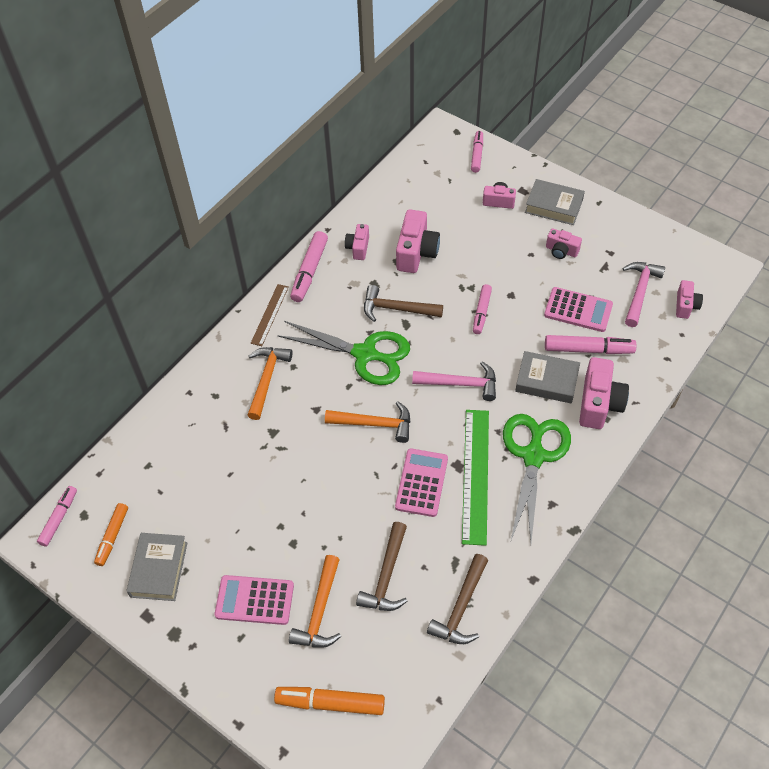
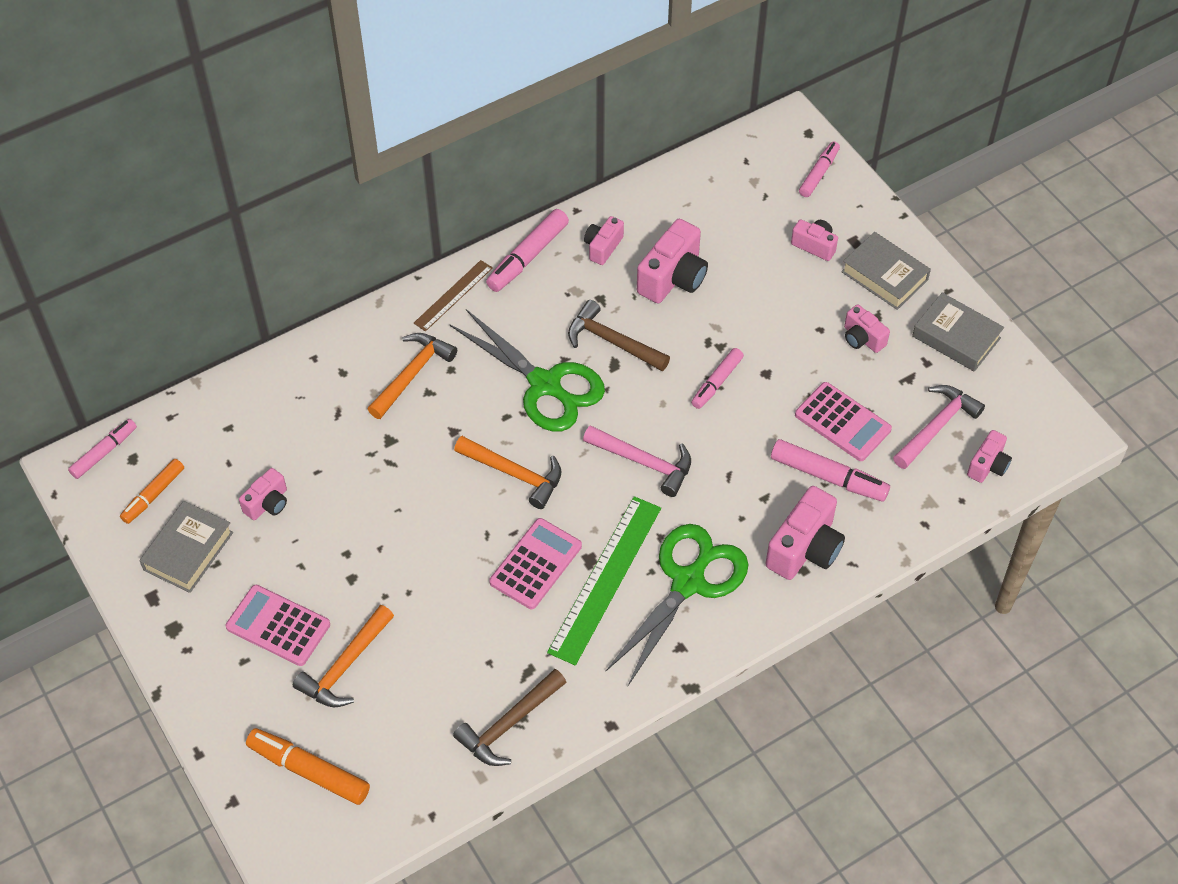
camera: 20 degrees right, 0 degrees up
brown hammer [356,522,407,611] -> none
grey book [515,351,580,403] -> grey book moved to [912,292,1004,372]
none -> pink camera [239,468,287,520]

